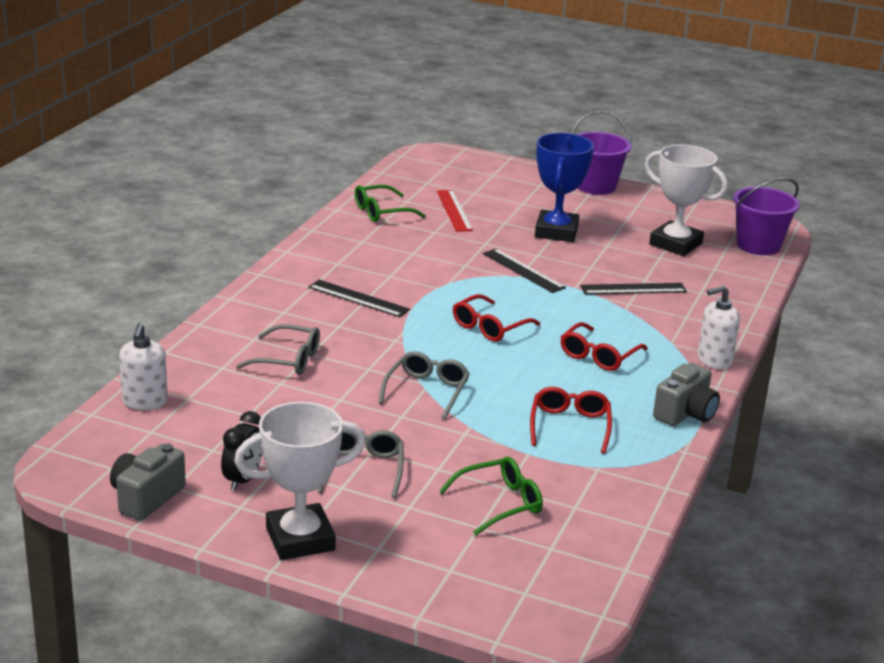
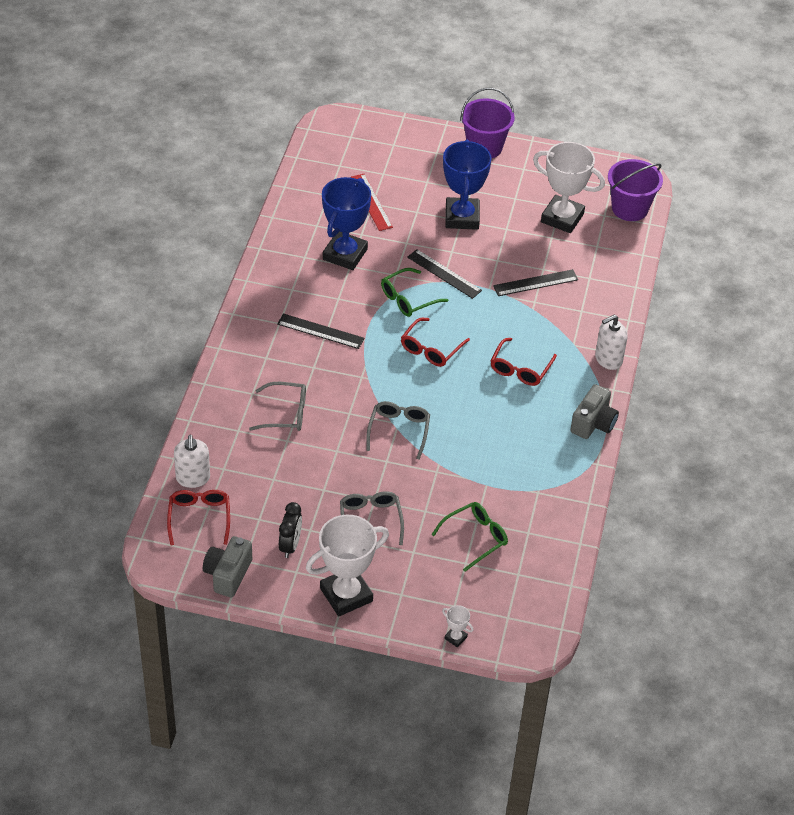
camera: 10 degrees left, 20 degrees up
green glasses [355,185,426,222] -> green glasses moved to [381,268,448,317]
red glasses [530,387,612,454] -> red glasses moved to [167,490,230,546]
none -> blue trophy [322,177,371,270]
none -> white trophy [442,605,474,647]

